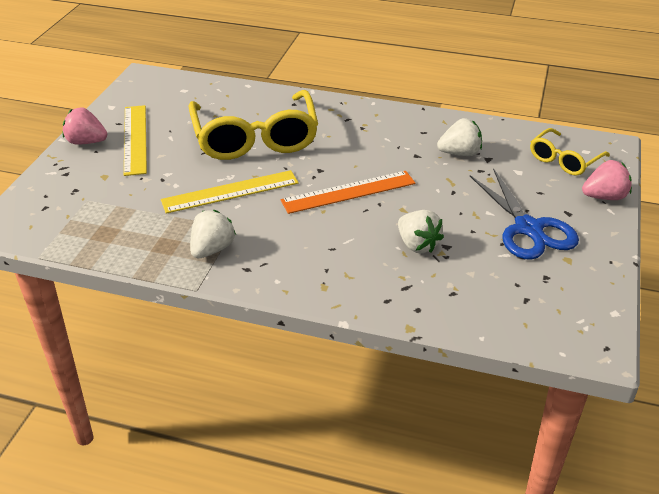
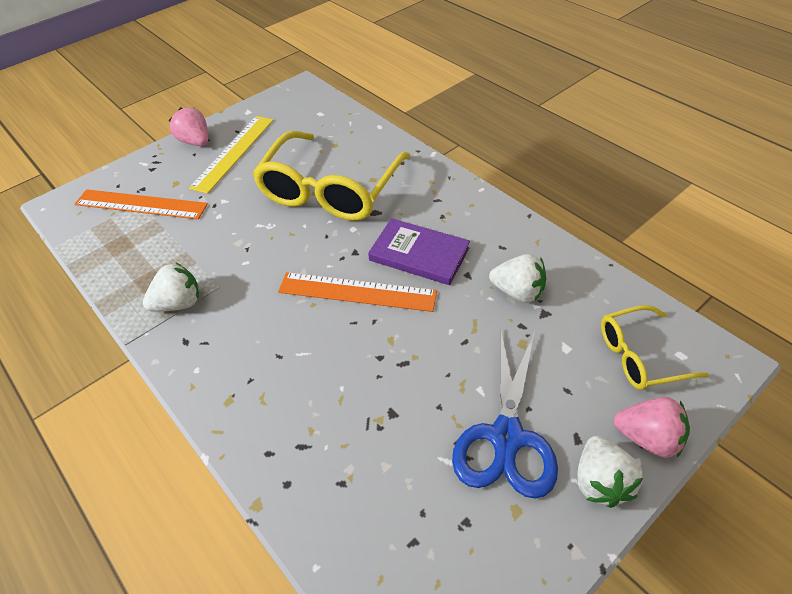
camera: 35 degrees right, 10 degrees up
yellow ruler [161,170,299,214] -> none
white strawberry [398,210,444,253] -> white strawberry moved to [577,436,643,508]
none -> orange ruler [75,189,208,220]
none -> purple book [368,218,470,285]

